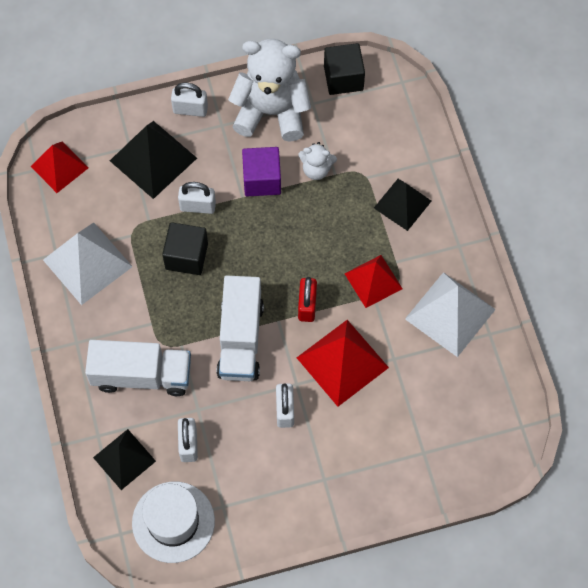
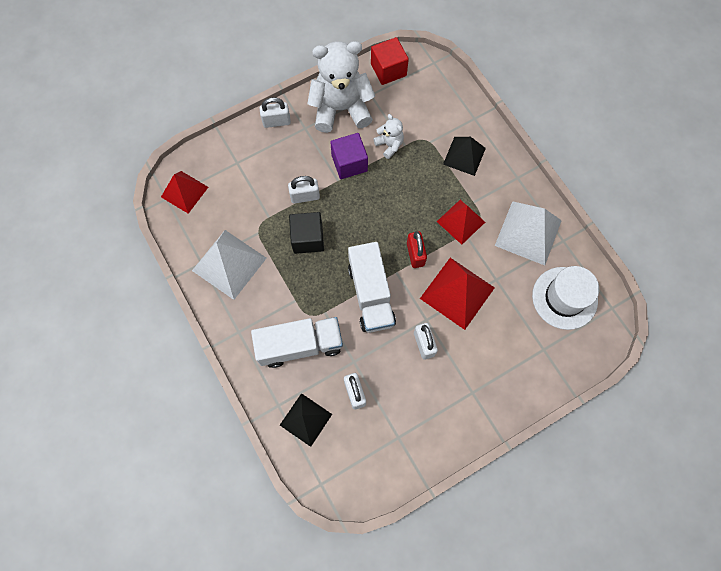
camera: 15 degrees left, 5 degrees up
black pyramid [110,121,197,199] -> none
white hat [132,482,215,563] -> white hat moved to [532,266,599,330]
white teddy bear [298,142,337,180] -> white teddy bear turned 120 degrees counterclockwise [373,114,404,159]
black cube [324,43,365,95] -> red cube [371,37,409,85]

